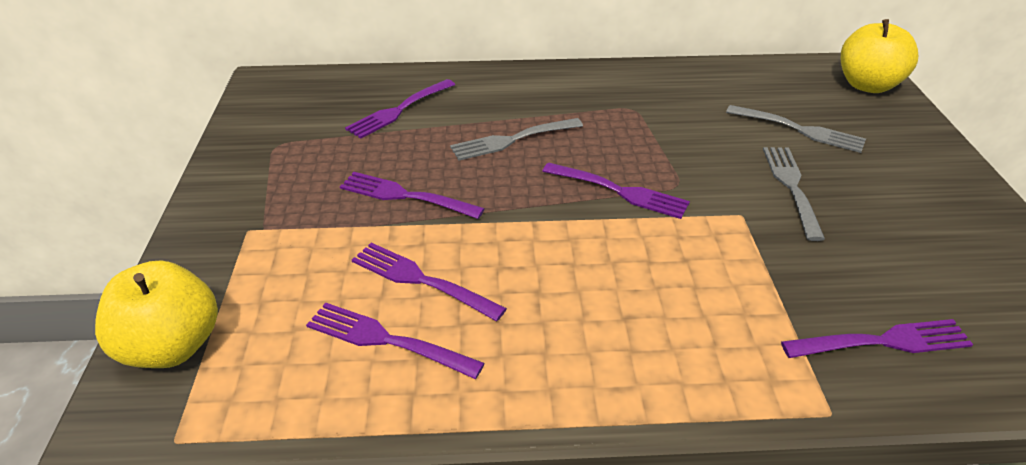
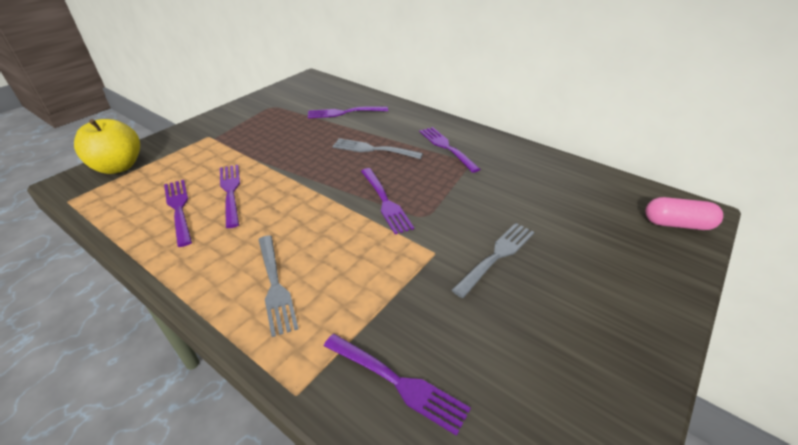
camera: 40 degrees right, 0 degrees up
purple fork [340,172,485,219] -> purple fork moved to [419,127,480,173]
grey fork [726,105,866,153] -> grey fork moved to [258,235,298,337]
yellow apple [840,19,918,93] -> pink capsule [646,197,723,230]

